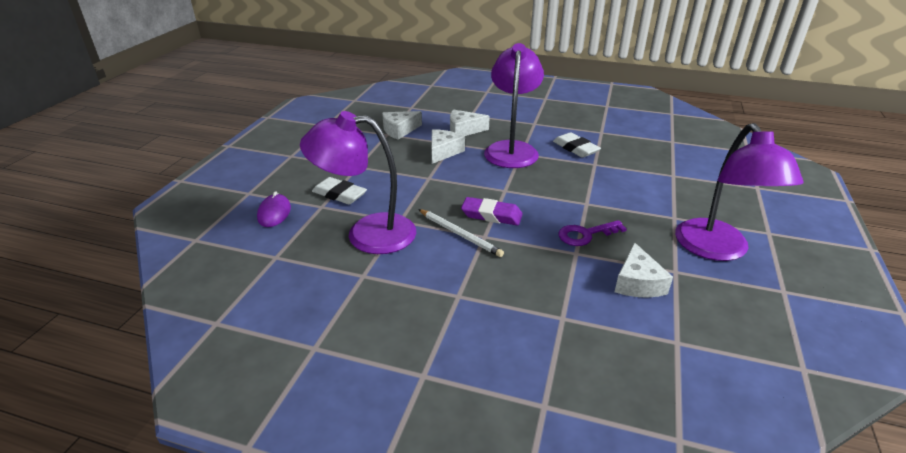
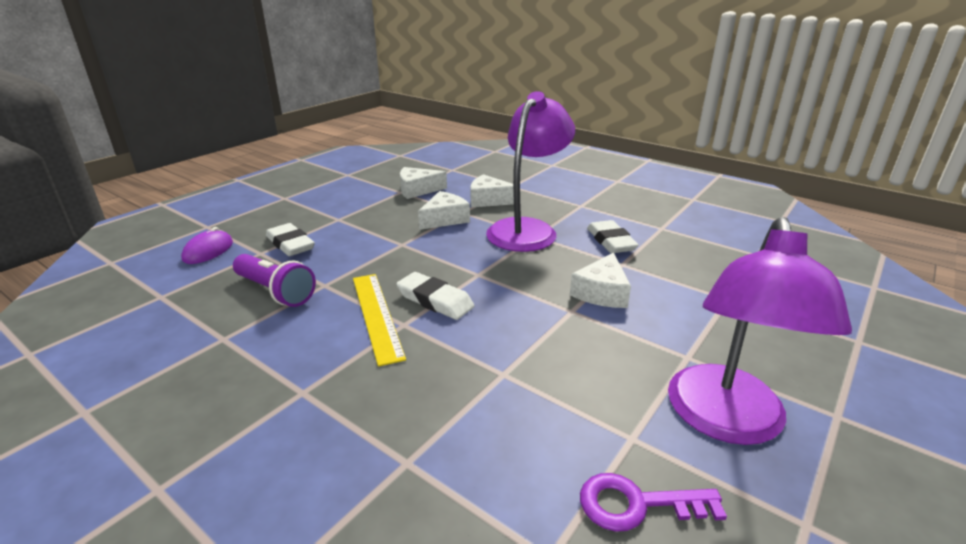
camera: 20 degrees right, 5 degrees down
purple lamp [300,111,416,254] -> purple flashlight [233,254,316,307]
white pencil [418,209,504,257] -> yellow ruler [353,274,406,366]
purple eraser [461,197,523,226] -> white eraser [396,272,474,320]
purple key [558,220,627,246] -> purple key moved to [580,473,727,532]
white cheese [615,242,673,298] -> white cheese moved to [570,253,631,308]

